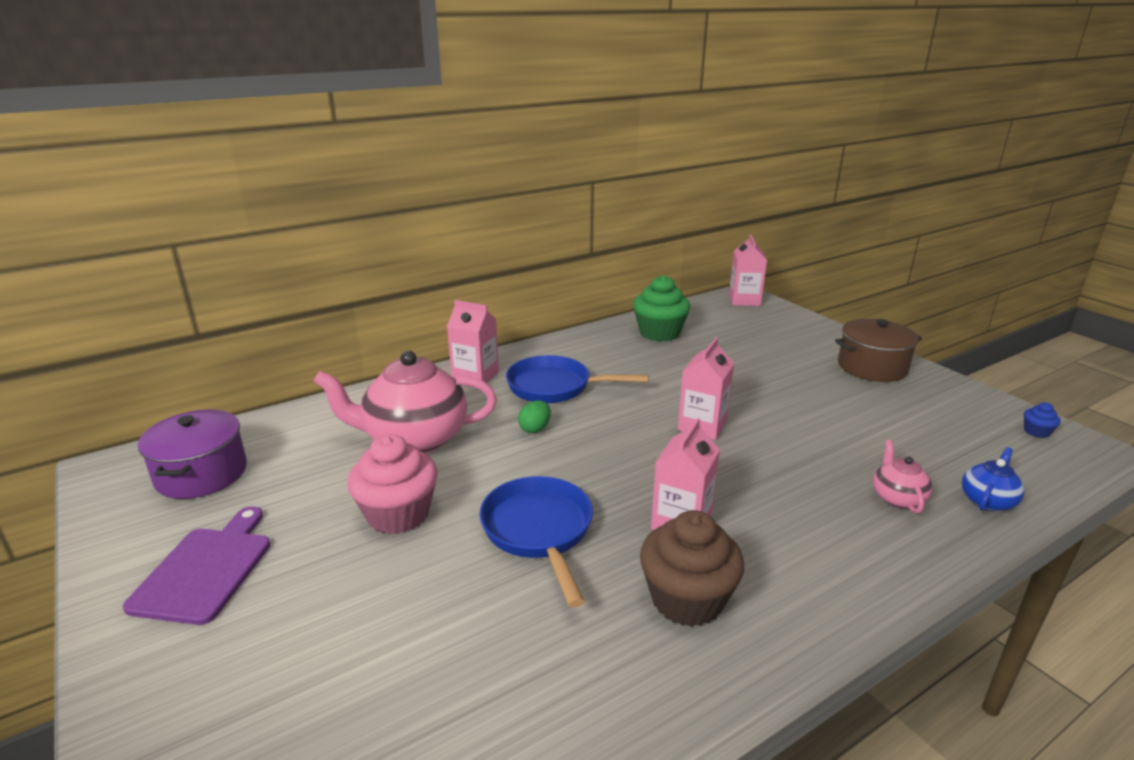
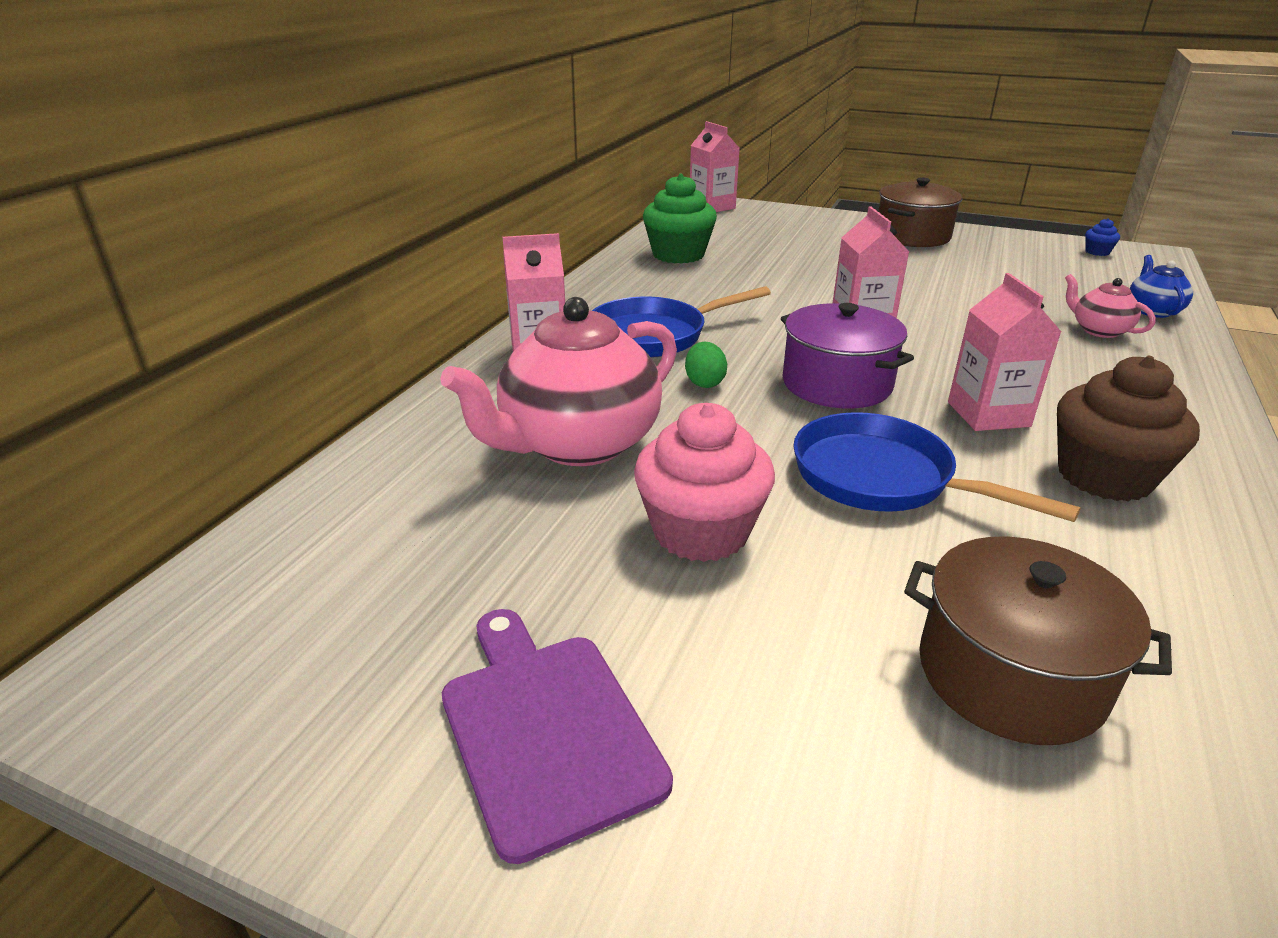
camera: 35 degrees left, 5 degrees up
purple pot [138,409,247,499] -> purple pot moved to [781,303,914,408]
none -> brown pot [904,537,1172,745]

